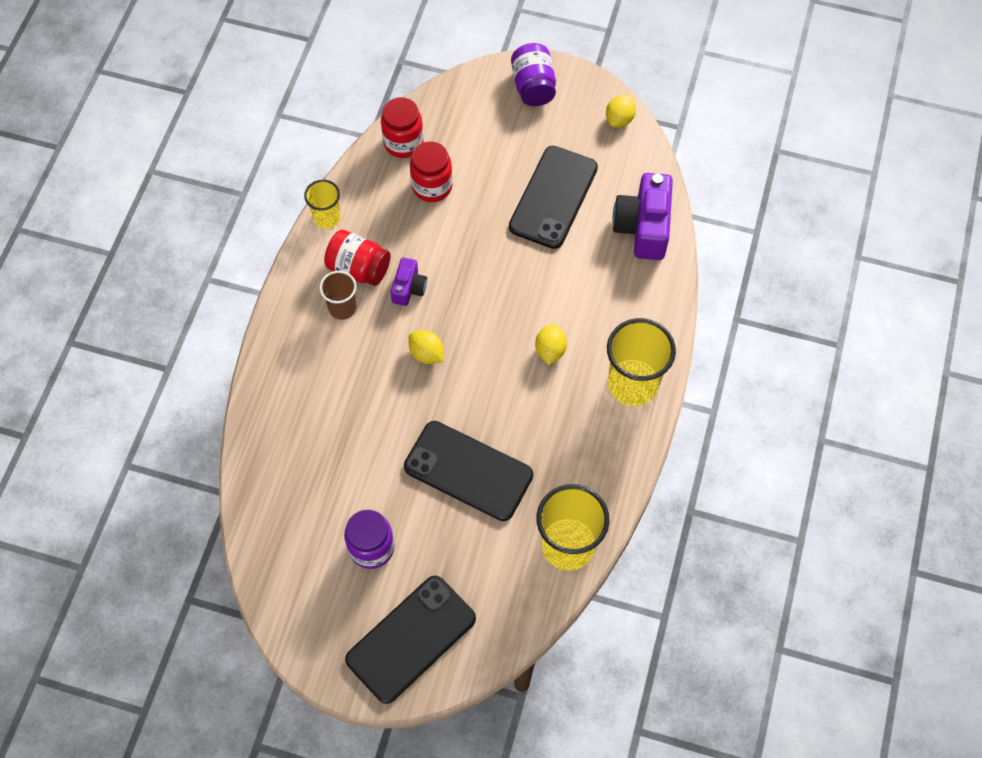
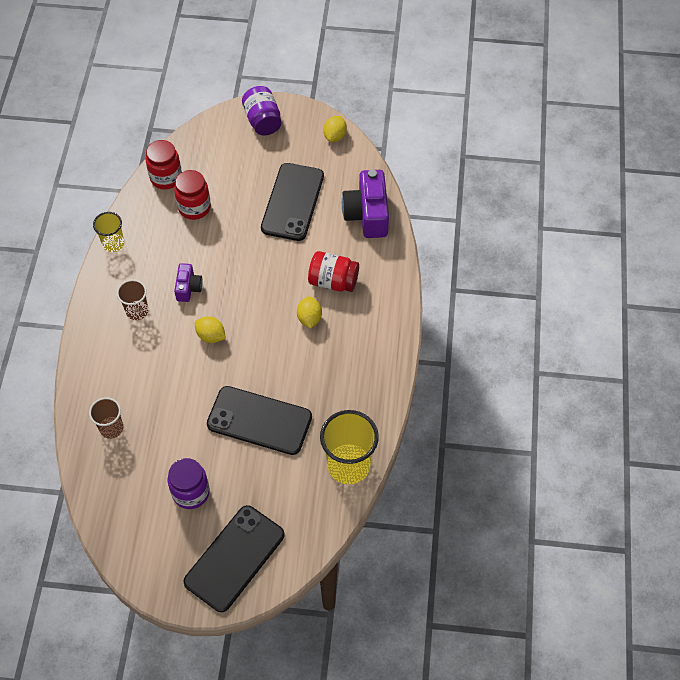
camera: 10 degrees left, 5 degrees down
red jar [324,230,391,286] -> red jar moved to [308,251,359,292]
yellow cup [607,318,676,406] -> none
none -> brown cup [89,397,123,439]

